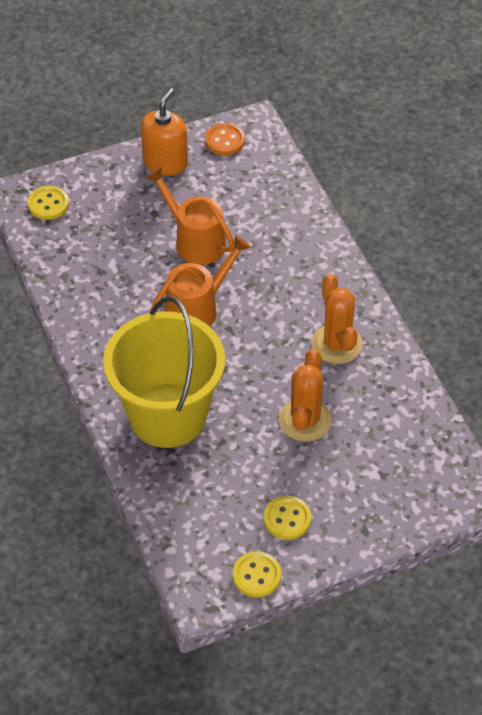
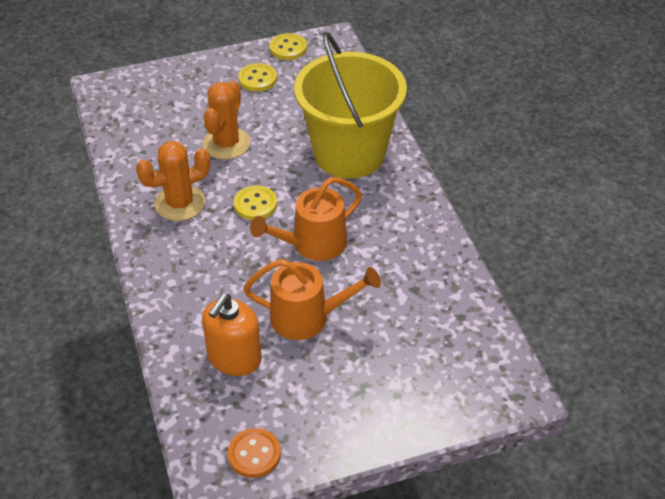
camera: 175 degrees left, 5 degrees down
yellow button [28,186,69,220] -> yellow button moved to [234,185,277,220]
orange soap dispenser [141,88,188,176] -> orange soap dispenser moved to [202,294,262,376]
orange watering can [146,167,235,265] -> orange watering can turned 45 degrees counterclockwise [243,259,381,340]
orange cactus [311,274,363,364] -> orange cactus turned 75 degrees clockwise [136,141,211,221]

